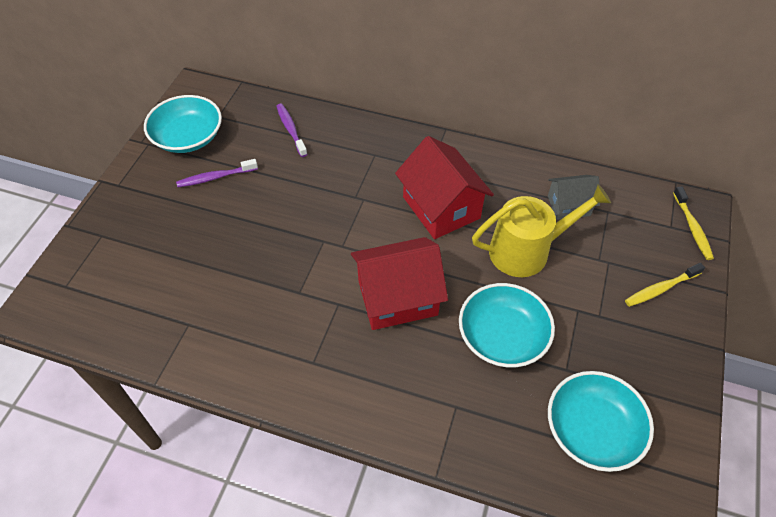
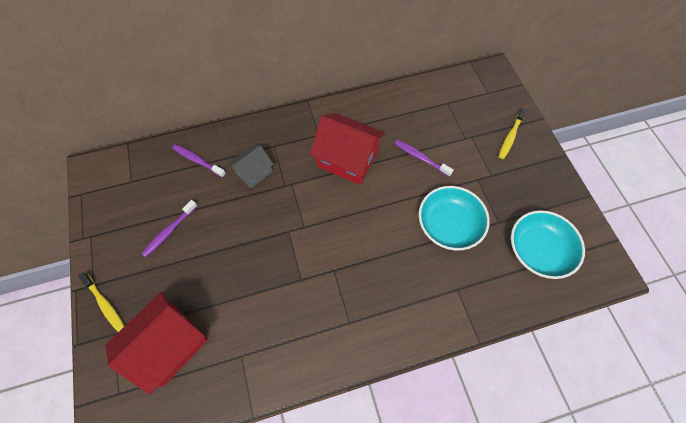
camera: 35 degrees left, 10 degrees up
turquoise bowl [144,95,222,153] -> none
red house [351,237,448,330] -> red house moved to [105,292,208,395]
yellow watering can [472,184,611,277] -> purple toothbrush [395,140,454,177]
grey house [548,175,600,220] -> grey house moved to [228,145,274,189]
yellow toothbrush [673,186,714,260] -> yellow toothbrush moved to [78,272,124,332]

